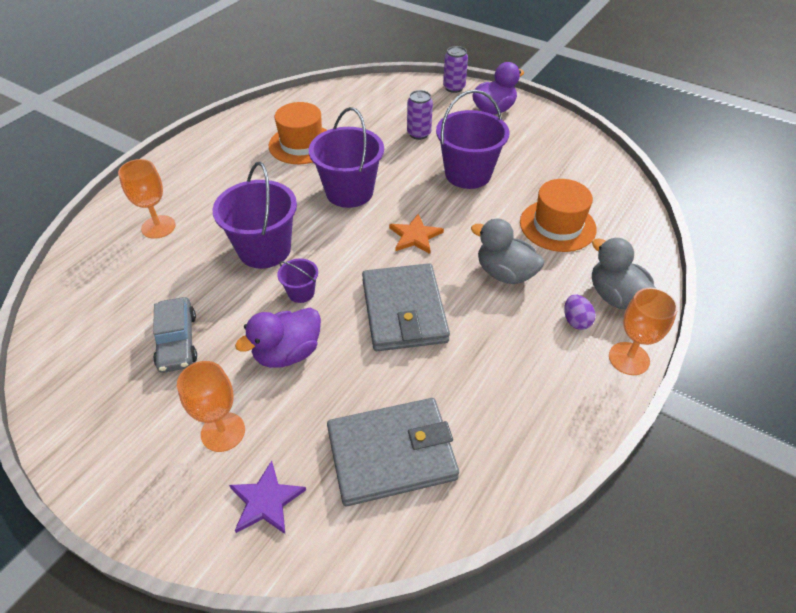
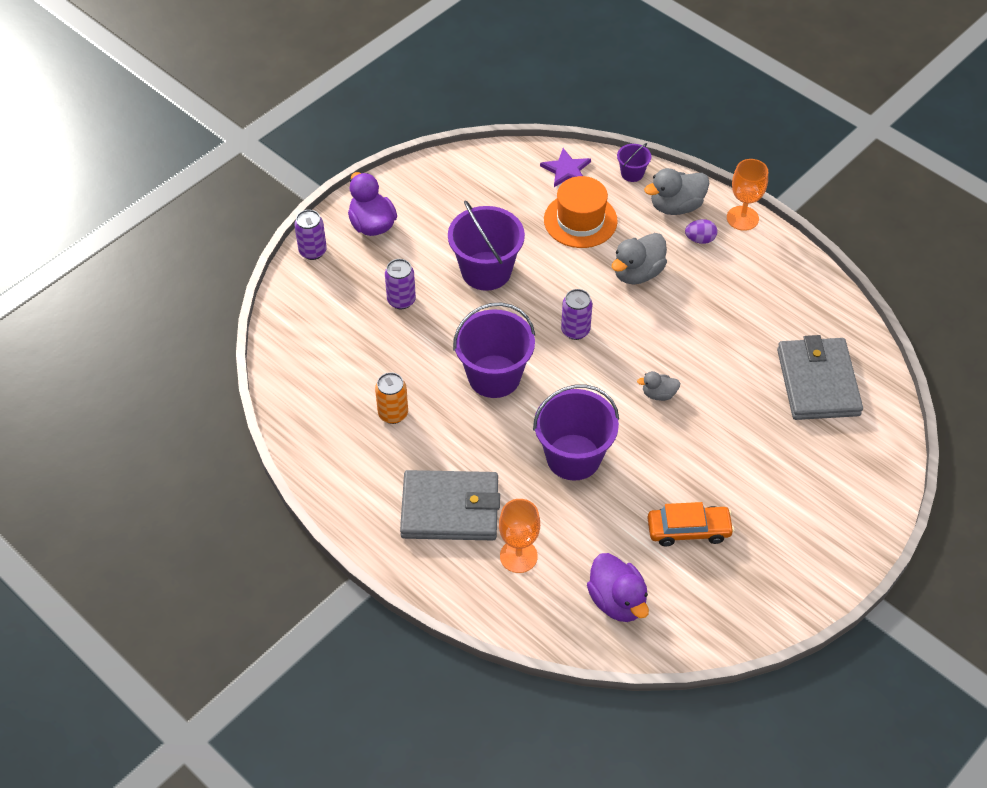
camera: 80 degrees left, 5 degrees up
grey car [153,297,197,373] -> orange car [648,502,734,546]
orange goblet [177,361,245,452] -> none
purple star [229,461,306,534] -> purple star moved to [540,148,591,187]
purple duck [235,308,321,368] -> purple duck moved to [587,553,649,622]
orange hat [269,102,327,164] -> orange can [375,372,408,424]
purple bucket [277,259,318,303] -> purple bucket moved to [617,143,651,182]
grey wallet [362,263,450,351] -> grey wallet moved to [400,470,500,540]
orange star [389,214,444,254] -> purple can [561,289,593,340]
none -> grey duck [637,371,680,401]

